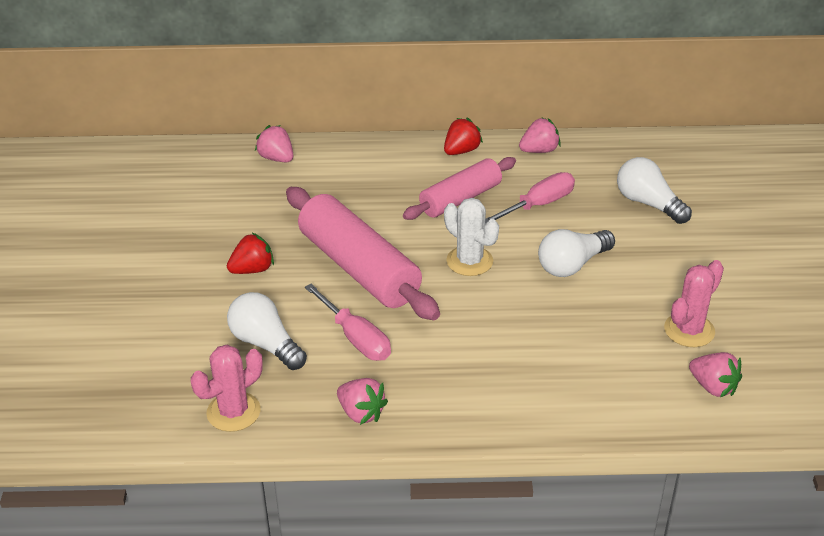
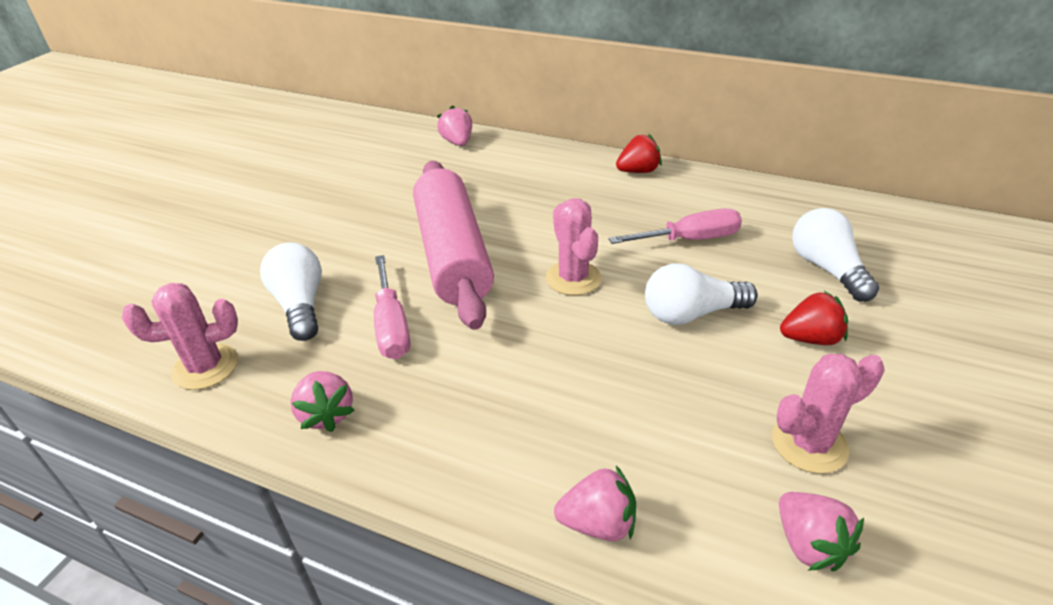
camera: 25 degrees right, 0 degrees up
red strawberry [227,233,274,274] -> red strawberry moved to [780,291,848,345]
pink rolling pin [403,157,516,220] -> none
white cactus [444,198,499,276] -> pink cactus [546,198,601,295]
pink strawberry [519,118,561,153] -> pink strawberry moved to [554,466,636,541]

